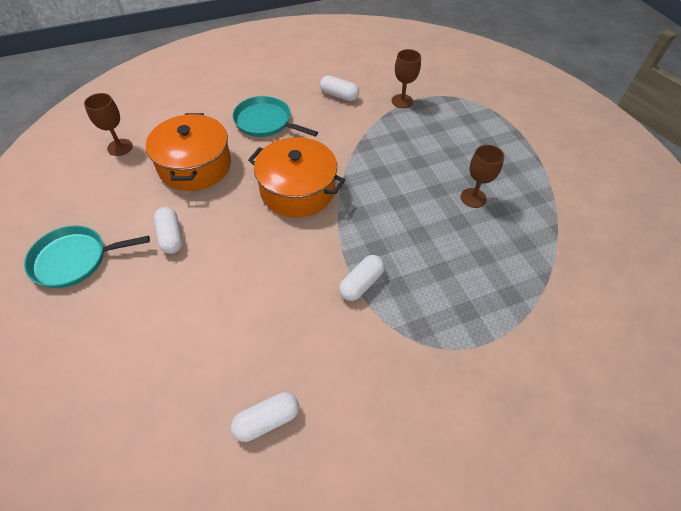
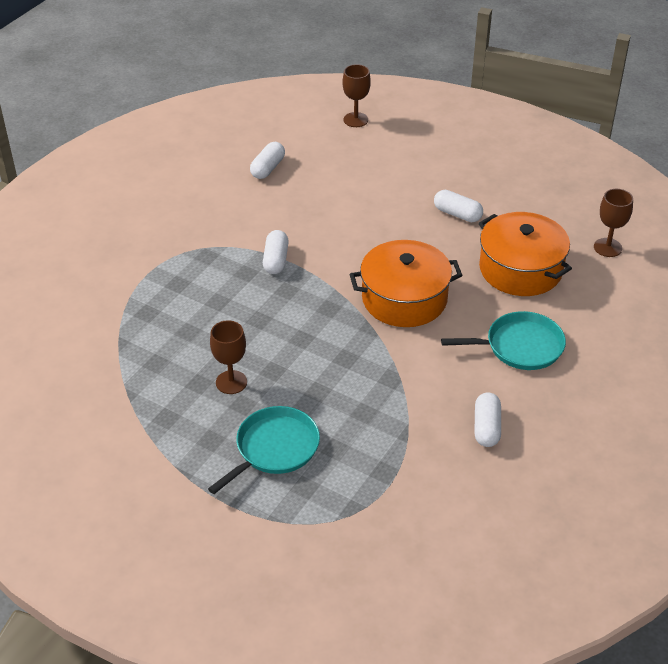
camera: 145 degrees right, 10 degrees down
turquoise pan [24,226,150,288] -> turquoise pan moved to [208,406,320,494]
white capsule [320,75,359,101] -> white capsule turned 75 degrees counterclockwise [474,392,501,447]
brown goblet [392,49,421,108] -> brown goblet moved to [342,64,371,127]

